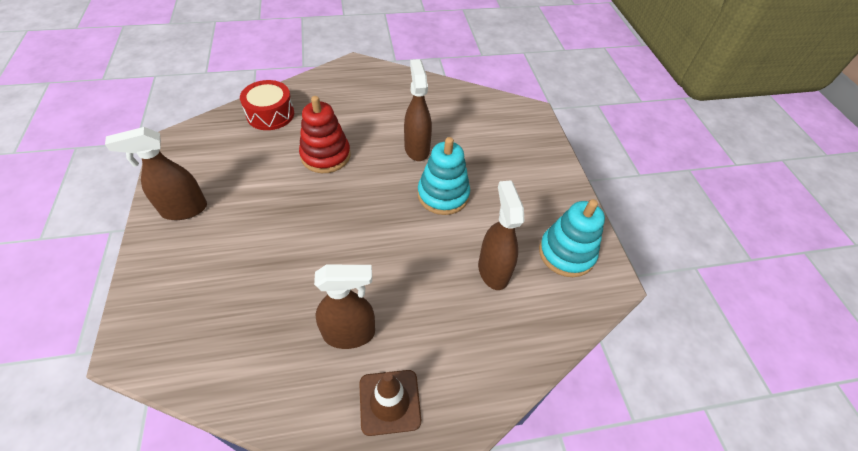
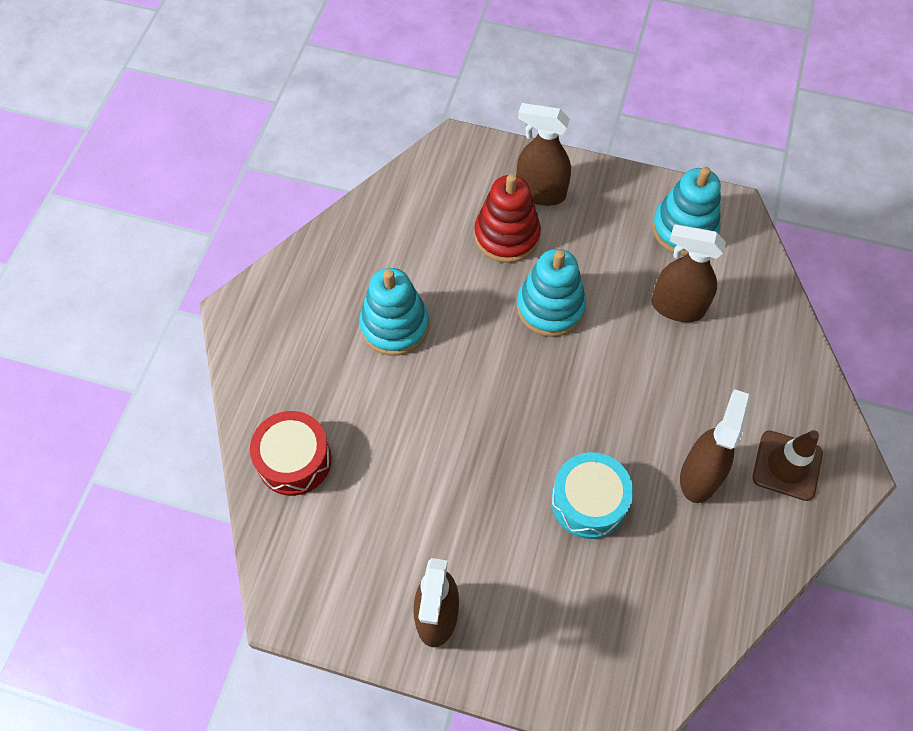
camera: 60 degrees left, 10 degrees up
red stacking toy [299,96,350,173] -> red stacking toy moved to [474,174,541,263]
brown spray bottle [404,59,432,161] -> brown spray bottle moved to [516,103,571,206]
none -> turquoise stacking toy [359,268,429,356]
none -> turquoise drum [551,452,633,539]

